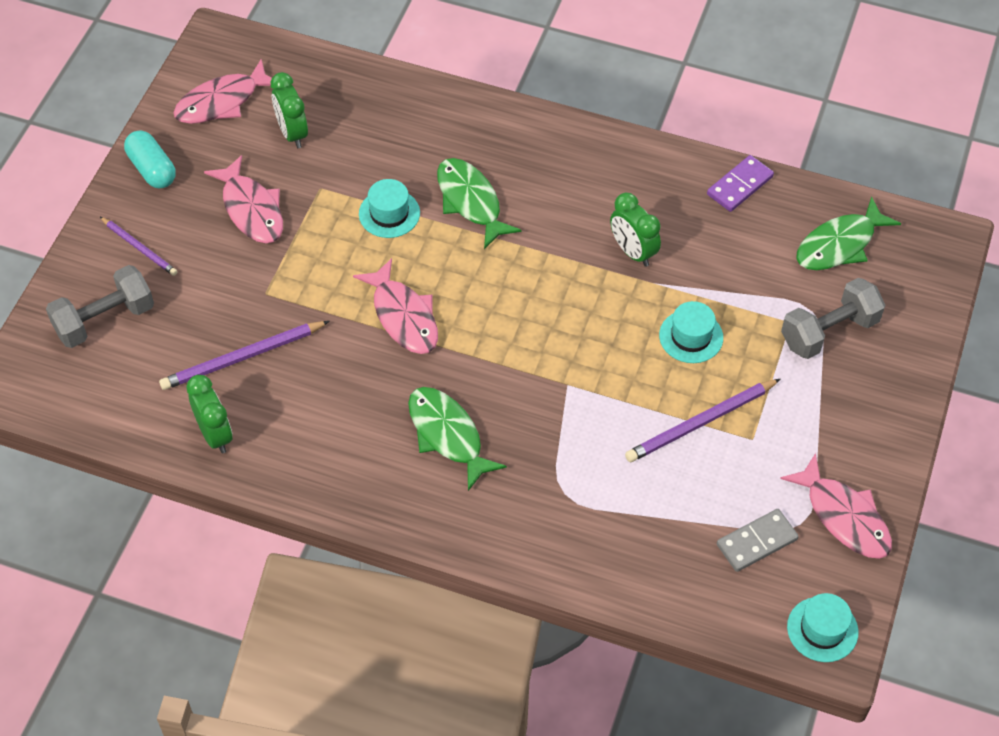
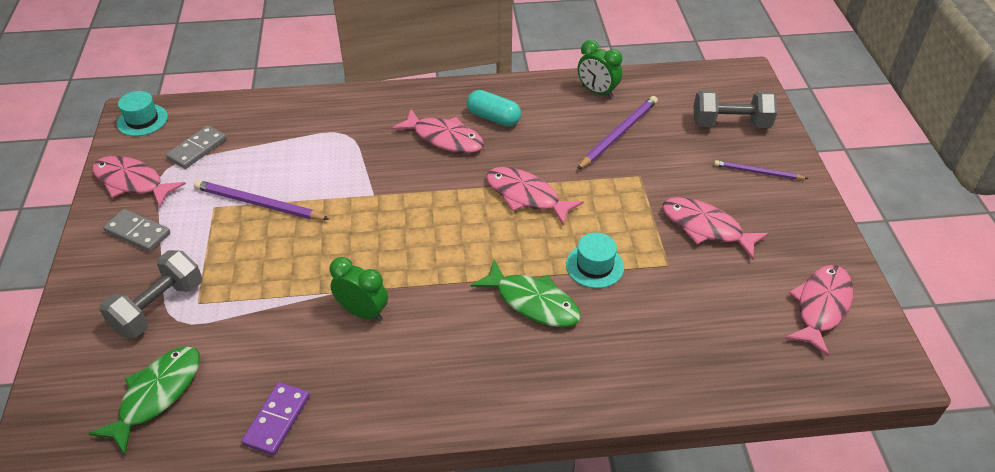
camera: 155 degrees right, 10 degrees down
grey dumbbell [46,265,154,348] -> grey dumbbell turned 60 degrees clockwise [694,90,777,128]
turquoise capsule [124,130,176,188] -> turquoise capsule moved to [467,90,521,127]
green clock [271,72,308,148] -> none
green fish [408,387,507,491] -> pink fish [392,109,484,153]
purple pencil [625,379,780,462] -> purple pencil turned 105 degrees counterclockwise [194,180,330,220]
turquoise hat [659,301,723,363] -> none
none -> grey domino [103,209,171,252]

